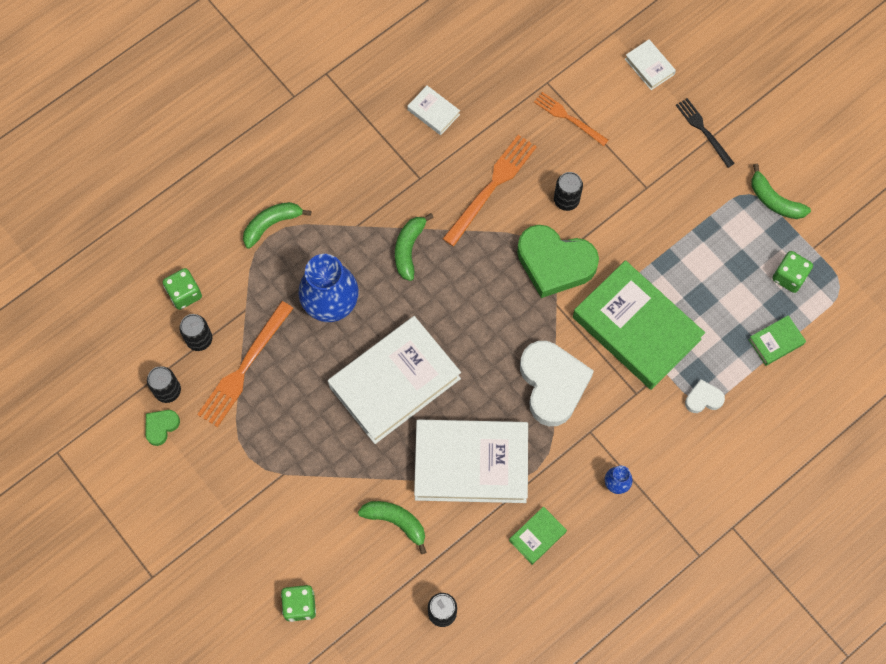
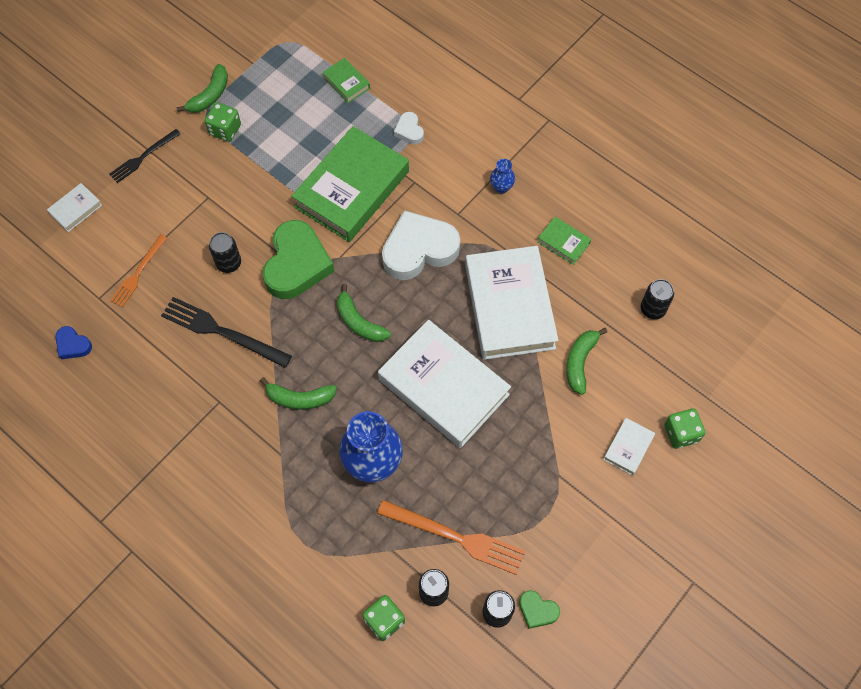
camera: 100 degrees left, 5 degrees down
green banana [243,202,311,249] -> green banana moved to [337,284,391,342]
white book [407,86,460,135] -> white book moved to [603,418,655,476]
orange fork [443,135,537,246] -> black fork [161,297,292,368]
green dice [772,251,813,293] -> green dice moved to [205,102,241,142]
none -> blue heart [55,326,92,359]

